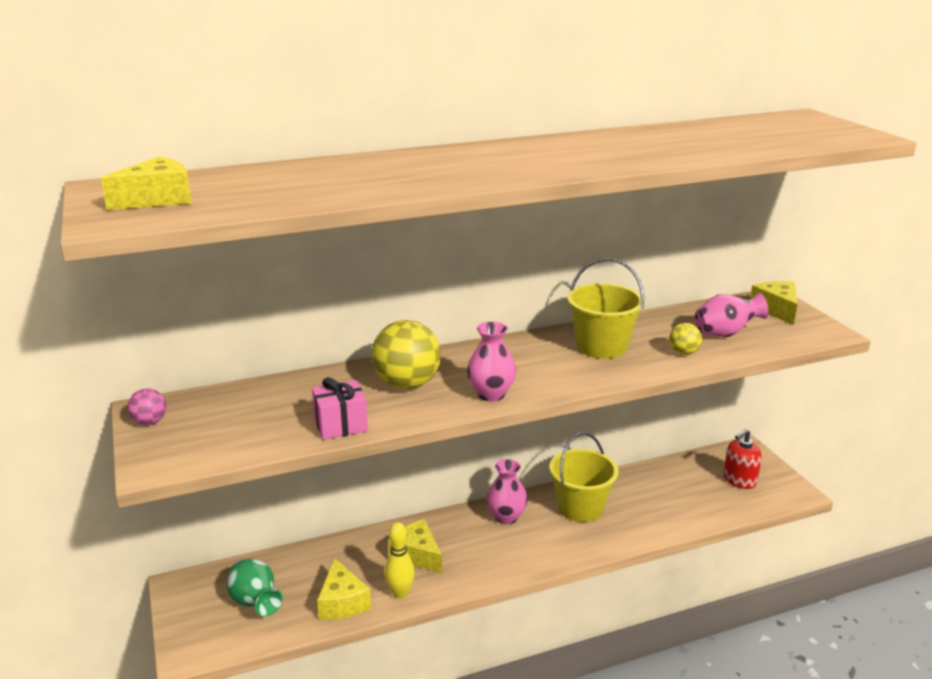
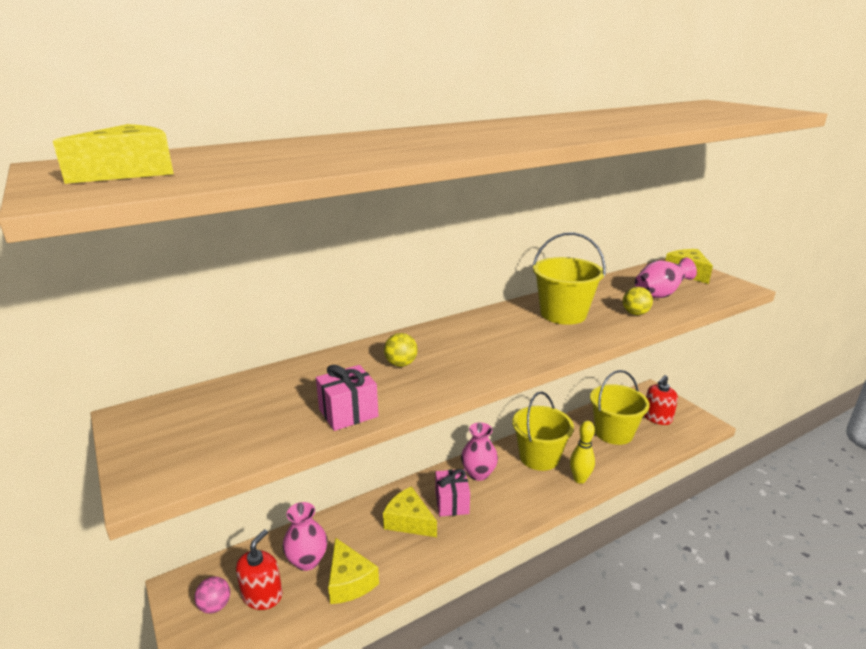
camera: 10 degrees left, 0 degrees up
pink ball [128,388,167,425] -> pink ball moved to [195,576,230,613]
green vase [227,559,283,616] -> red soap dispenser [236,529,283,610]
yellow ball [372,320,441,389] -> yellow ball [384,333,418,367], size x0.50
yellow bowling pin [385,522,415,599] -> yellow bowling pin moved to [570,421,595,484]
pink vase [467,322,516,401] -> pink vase moved to [283,502,328,571]
none -> pink gift [435,469,470,516]
none -> yellow bucket [590,370,650,445]

